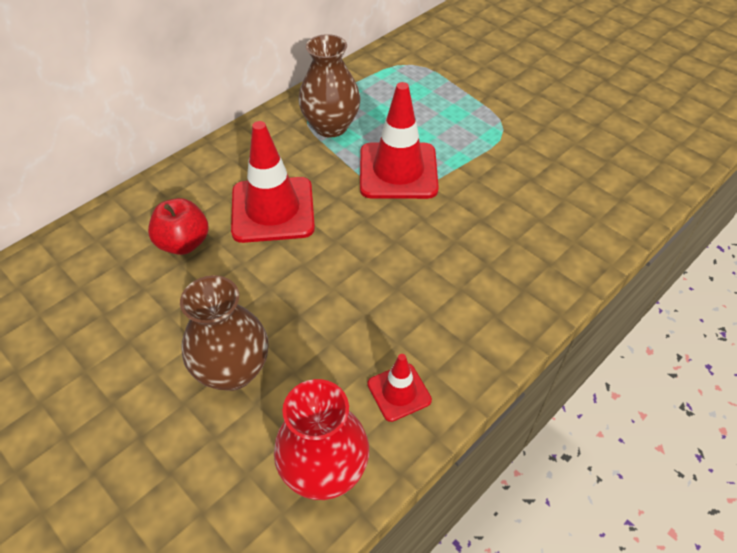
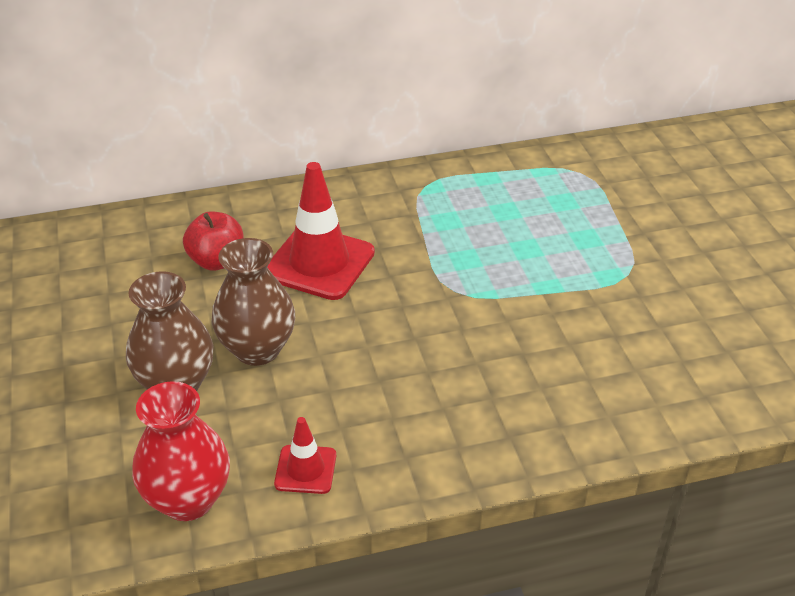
camera: 30 degrees right, 10 degrees down
brown vase [298,34,361,138] -> brown vase moved to [212,238,295,366]
red traffic cone [360,82,439,199] -> none

